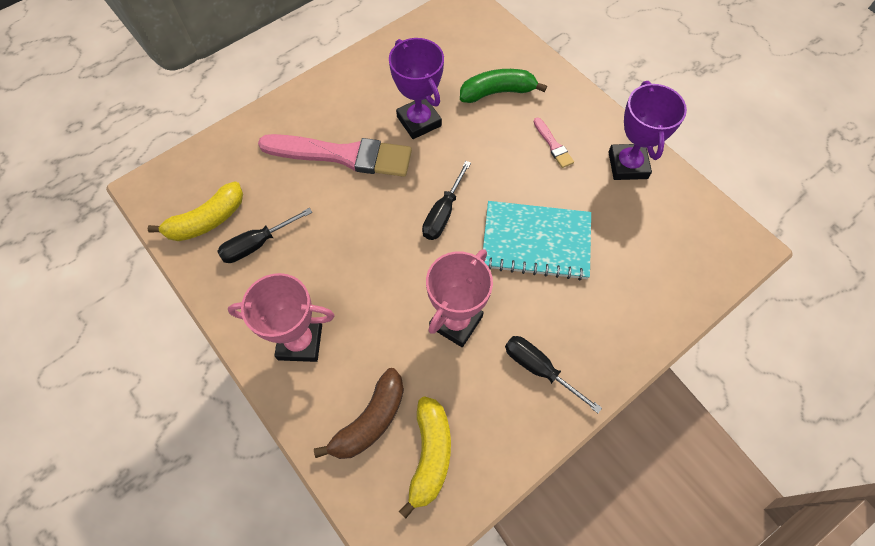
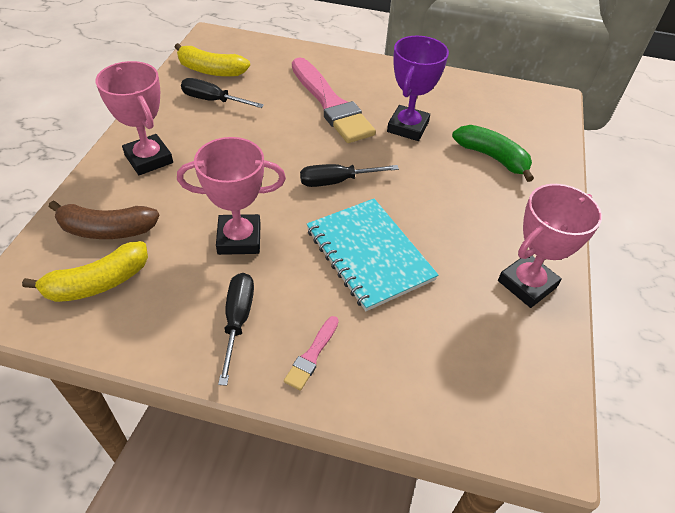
camera: 50 degrees right, 15 degrees down
pink brush [534,118,574,168] -> pink brush moved to [284,316,339,391]
purple trophy [608,81,687,180] -> pink trophy [498,184,602,308]

